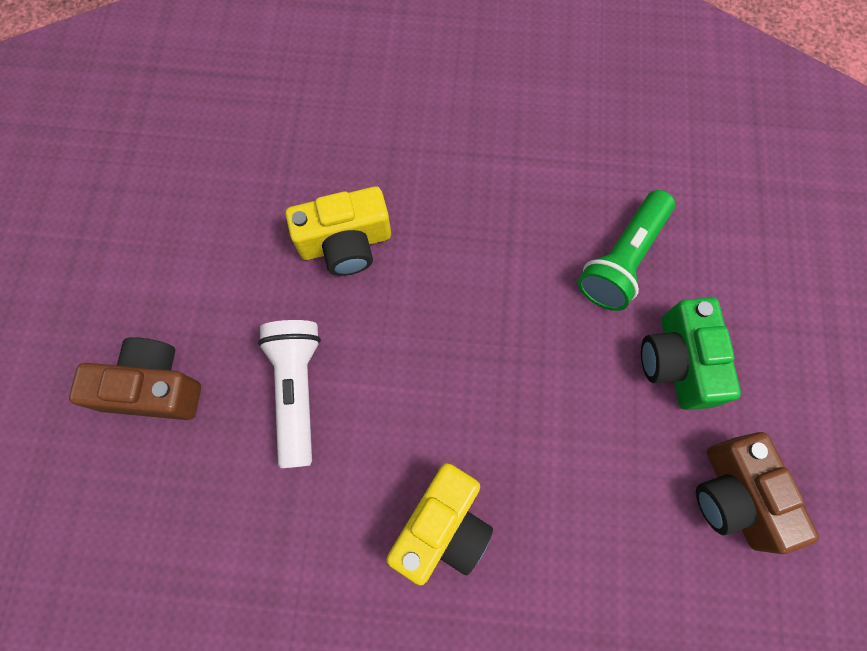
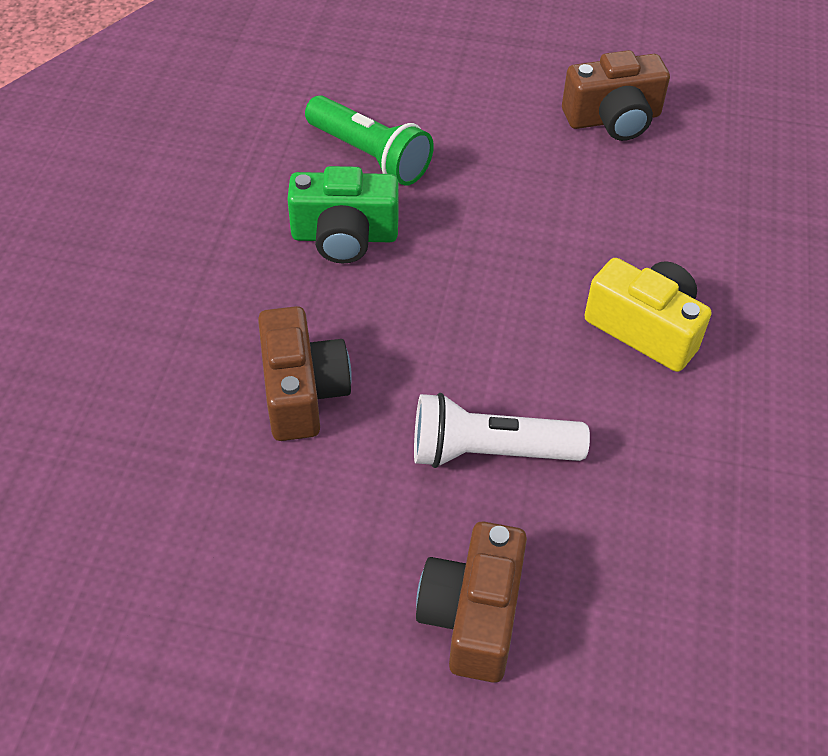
camera: 85 degrees left, 20 degrees down
yellow camera [286,187,391,276] -> brown camera [258,306,352,441]
green camera [641,297,741,410] -> green camera moved to [287,166,399,264]

